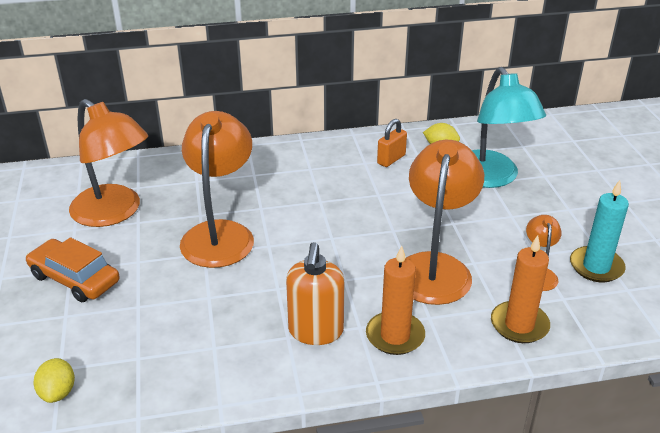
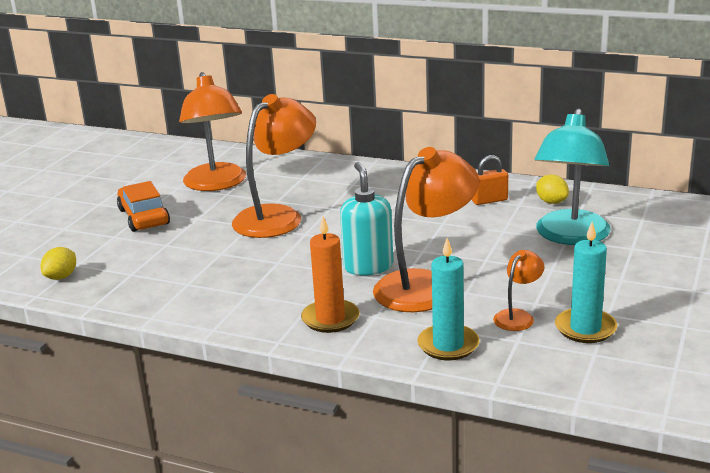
camera: 35 degrees right, 10 degrees down
orange soap dispenser [286,242,344,345] -> none
orange candle [491,235,550,343] -> turquoise candle [417,238,479,360]
none -> turquoise soap dispenser [340,162,393,276]

